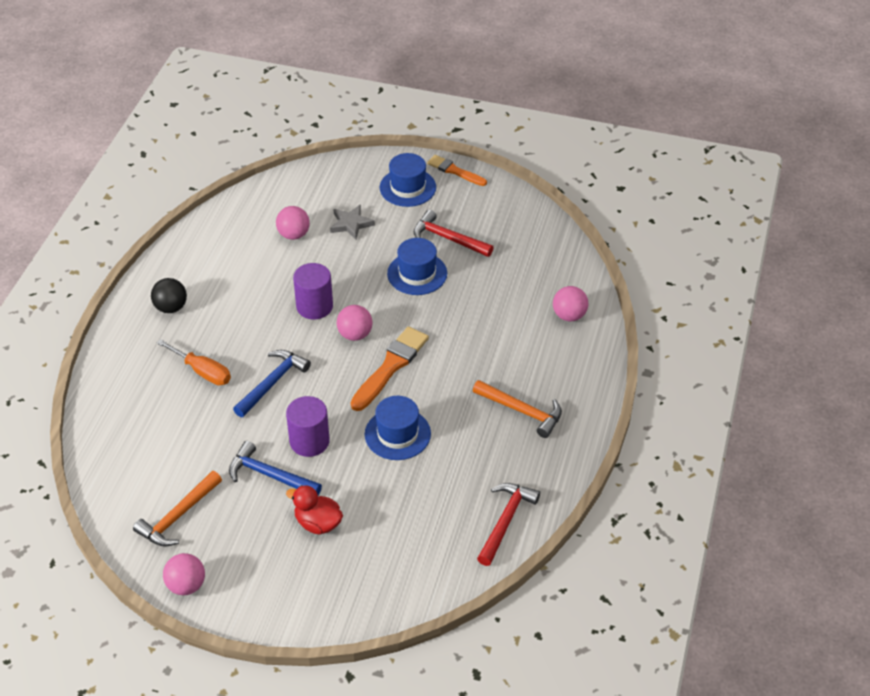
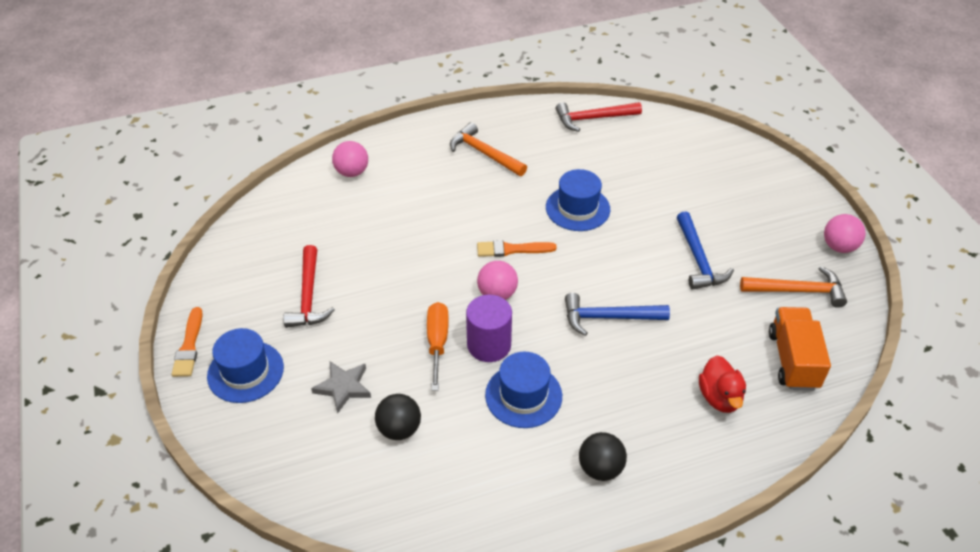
camera: 125 degrees left, 0 degrees up
orange screwdriver [157,339,231,385] -> orange screwdriver moved to [427,302,449,391]
pink ball [276,206,310,240] -> black ball [375,394,421,440]
purple cylinder [286,396,330,457] -> none
red duck [286,485,343,535] -> red duck moved to [699,355,746,413]
orange brush [350,326,429,411] -> orange brush [477,240,557,257], size x0.64
blue hat [387,238,447,295] -> blue hat moved to [485,352,562,428]
orange hammer [473,380,562,438] -> orange hammer turned 45 degrees counterclockwise [450,122,527,176]
none -> orange truck [769,307,831,390]

